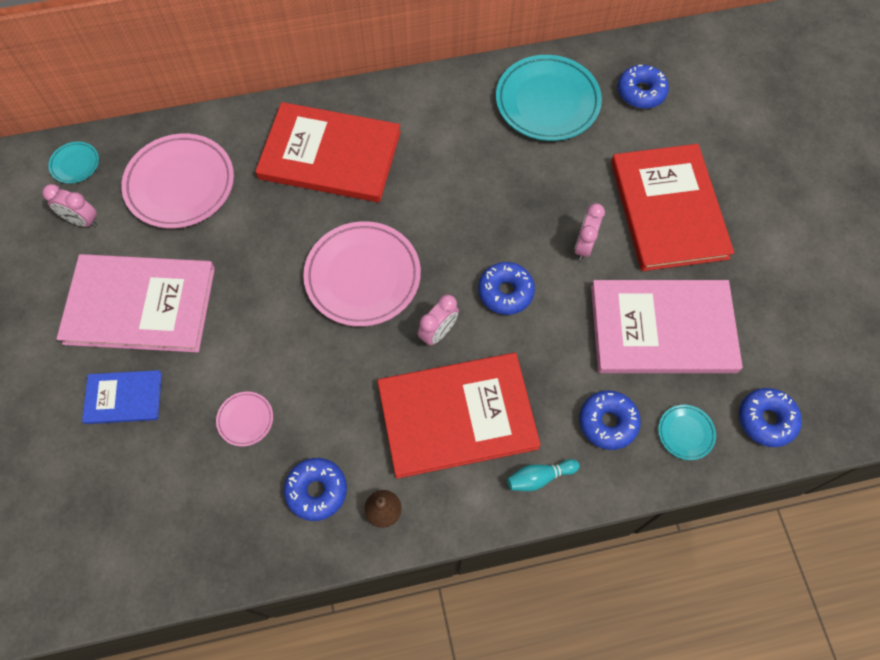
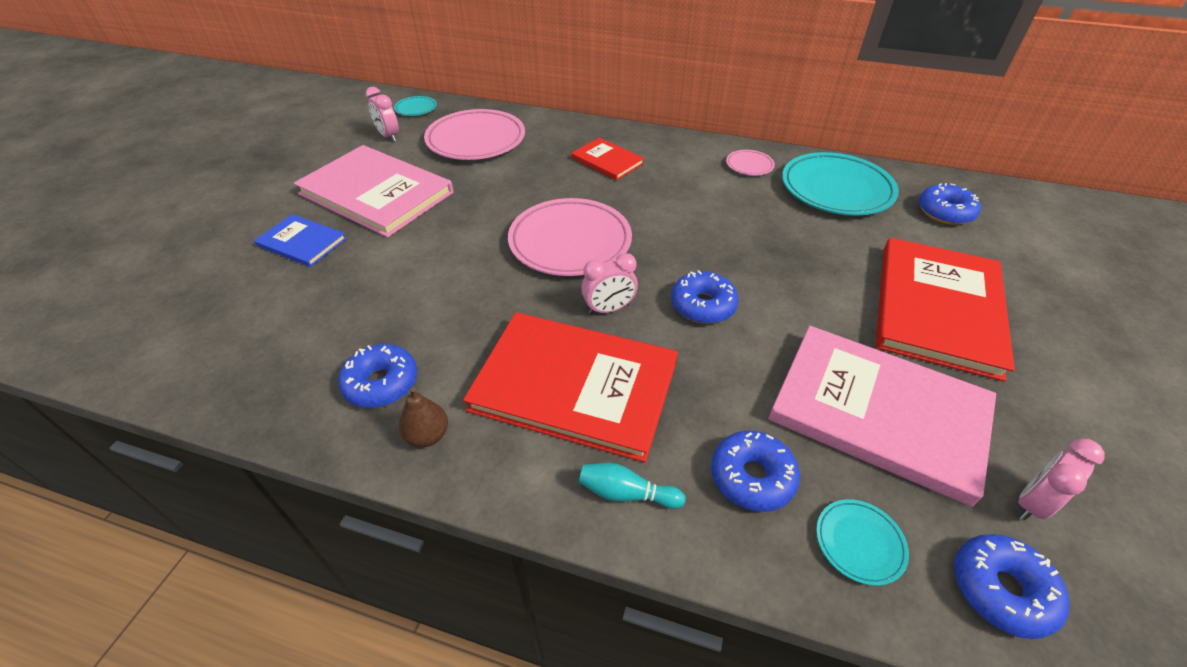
camera: 30 degrees right, 20 degrees down
pink plate [216,392,273,446] -> pink plate moved to [726,150,775,175]
red book [255,102,401,202] -> red book [571,138,644,180], size x0.51
pink clock [575,203,605,260] -> pink clock moved to [1018,438,1105,521]

